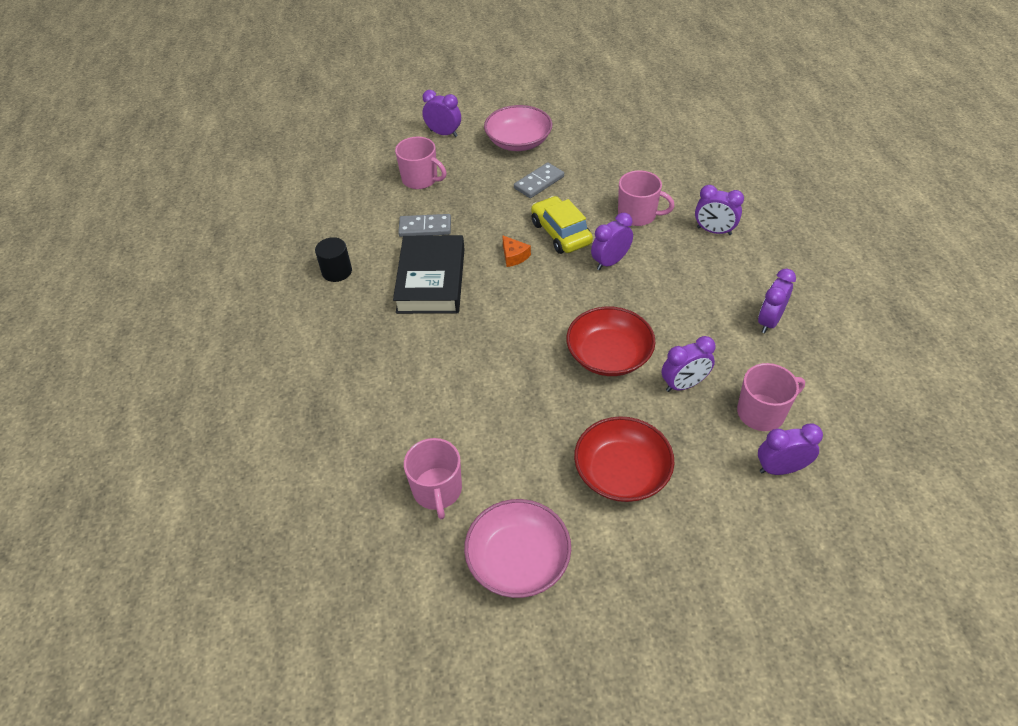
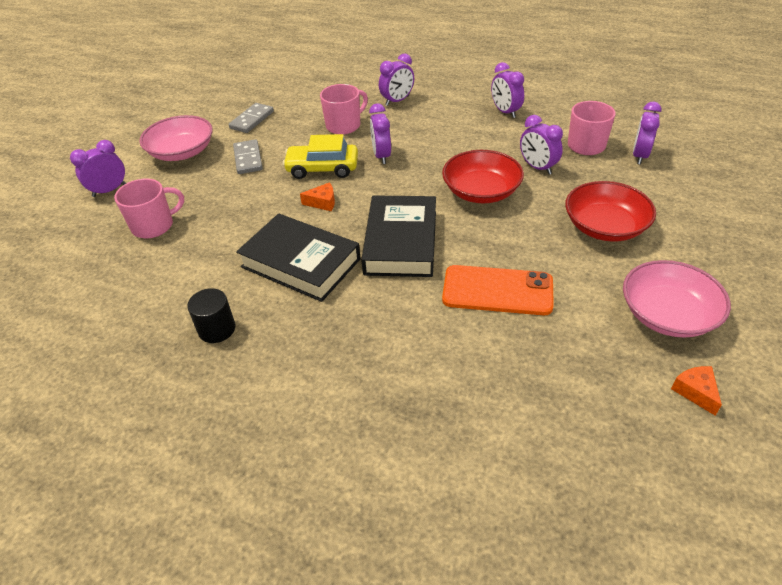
camera: 60 degrees left, 5 degrees down
grey domino [398,214,451,237] -> grey domino moved to [229,103,274,133]
pink mug [404,438,462,519] -> none
purple clock [662,336,715,392] -> purple clock turned 135 degrees clockwise [520,115,563,175]
none -> black book [361,195,436,277]
none -> orange phone [442,265,554,315]
none -> orange cheese [671,366,722,416]

